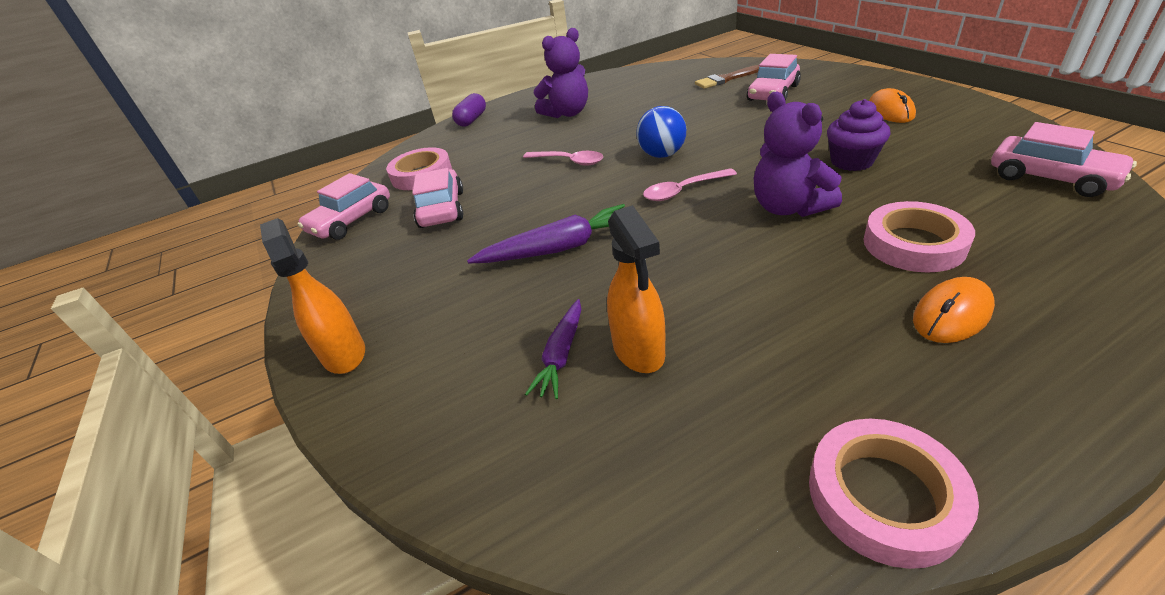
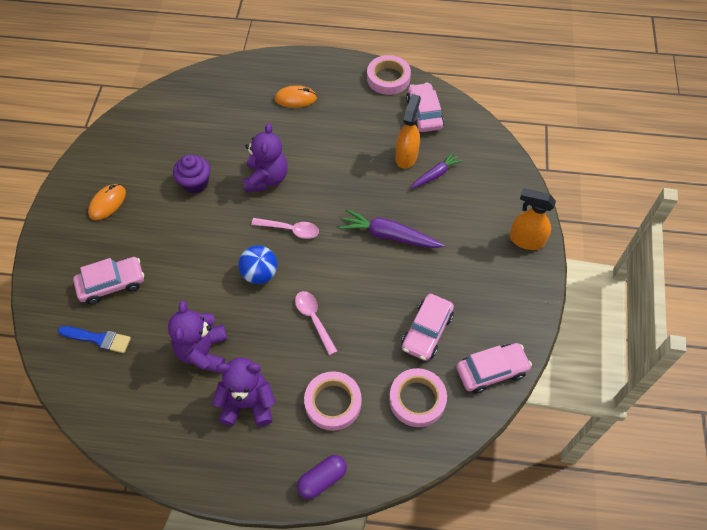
camera: 150 degrees left, 20 degrees up
orange spray bottle [260,218,365,374] -> orange spray bottle turned 105 degrees clockwise [510,189,556,250]
brown brush [695,65,759,89] -> blue brush [58,326,131,353]
pink tape [863,201,975,273] -> pink tape moved to [304,371,362,431]
pink car [991,122,1137,197] -> pink car moved to [406,83,444,132]
none -> purple teddy bear [168,301,227,373]

